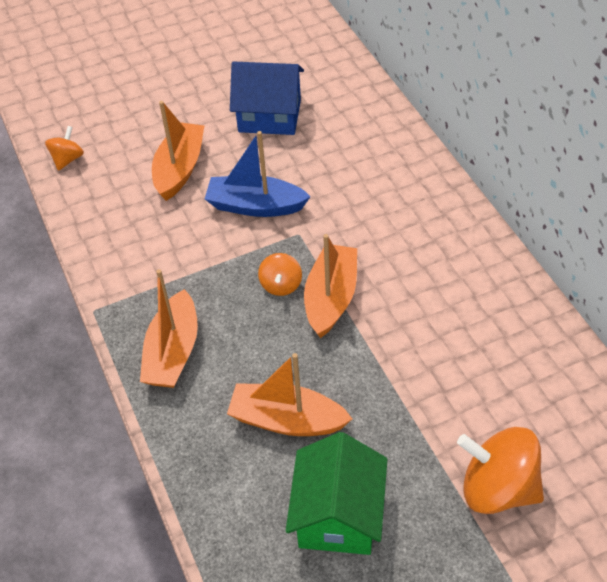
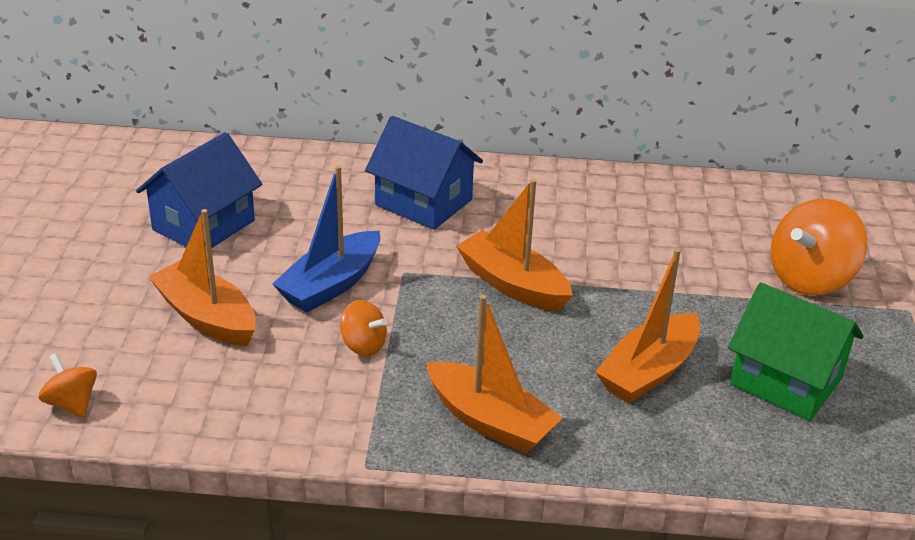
camera: 65 degrees left, 15 degrees down
orange spinning top [258,253,302,296] -> orange spinning top moved to [340,300,387,356]
none -> blue house [365,116,483,230]

